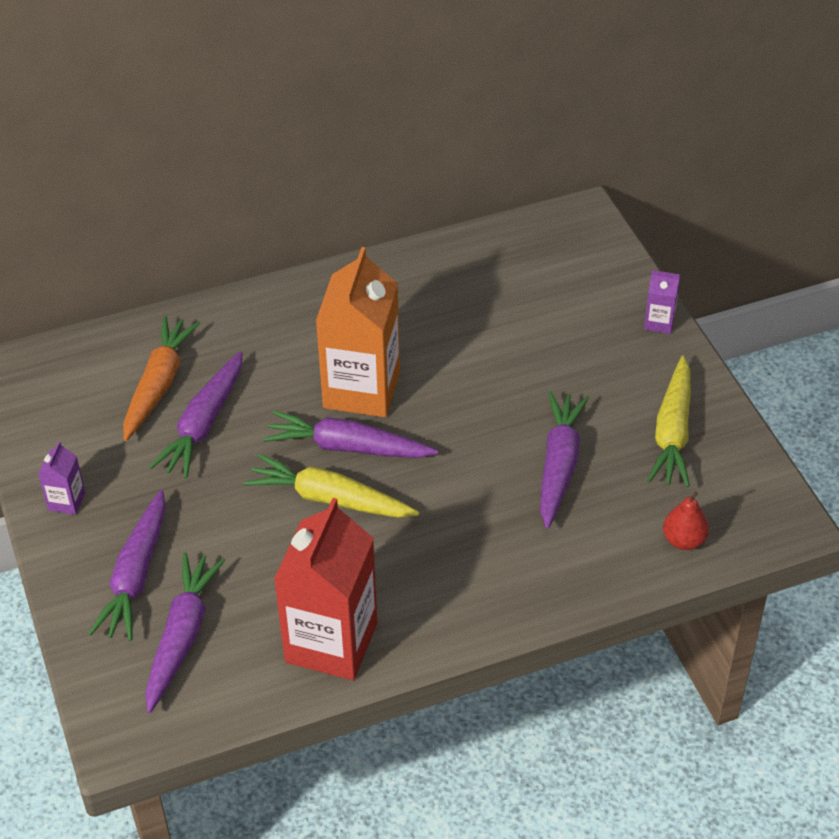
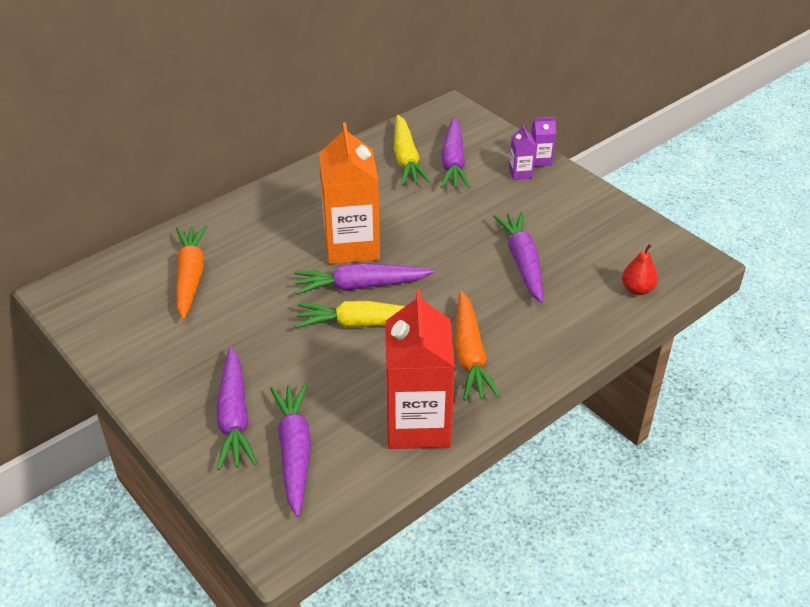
camera: 20 degrees left, 5 degrees down
purple carton [38,441,86,515] -> purple carton moved to [509,124,536,180]
purple carrot [149,351,243,478] -> purple carrot moved to [441,117,470,188]
yellow carrot [647,356,691,487] -> yellow carrot moved to [394,115,431,185]
none -> orange carrot [455,291,500,401]

